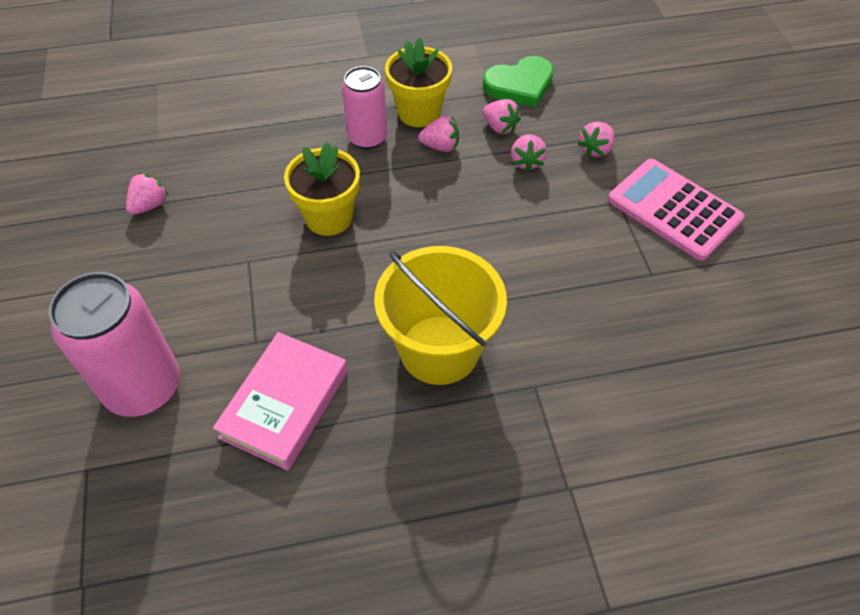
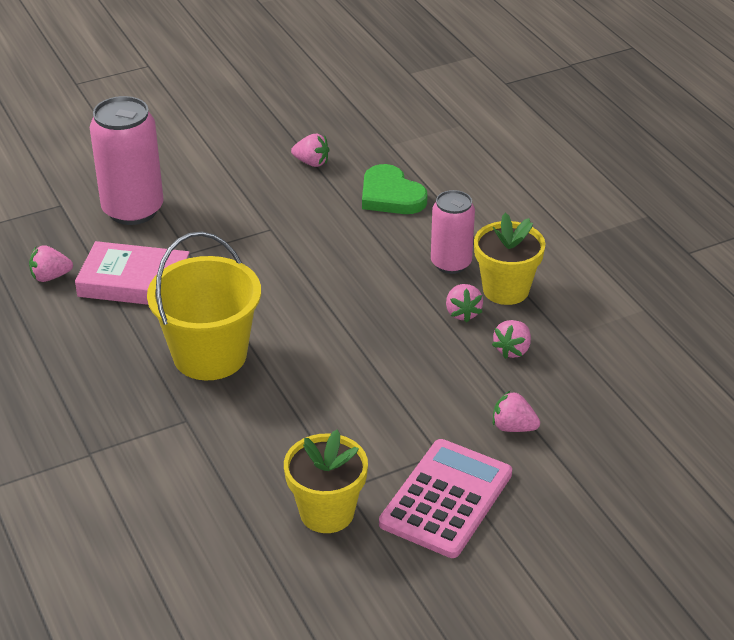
camera: 75 degrees right, 15 degrees down
yellow flower pot [284,142,360,236] -> yellow flower pot moved to [284,429,368,533]
green heart [483,56,554,107] -> green heart moved to [362,164,428,214]
pink strawberry [511,134,547,172] -> pink strawberry moved to [29,245,73,282]

